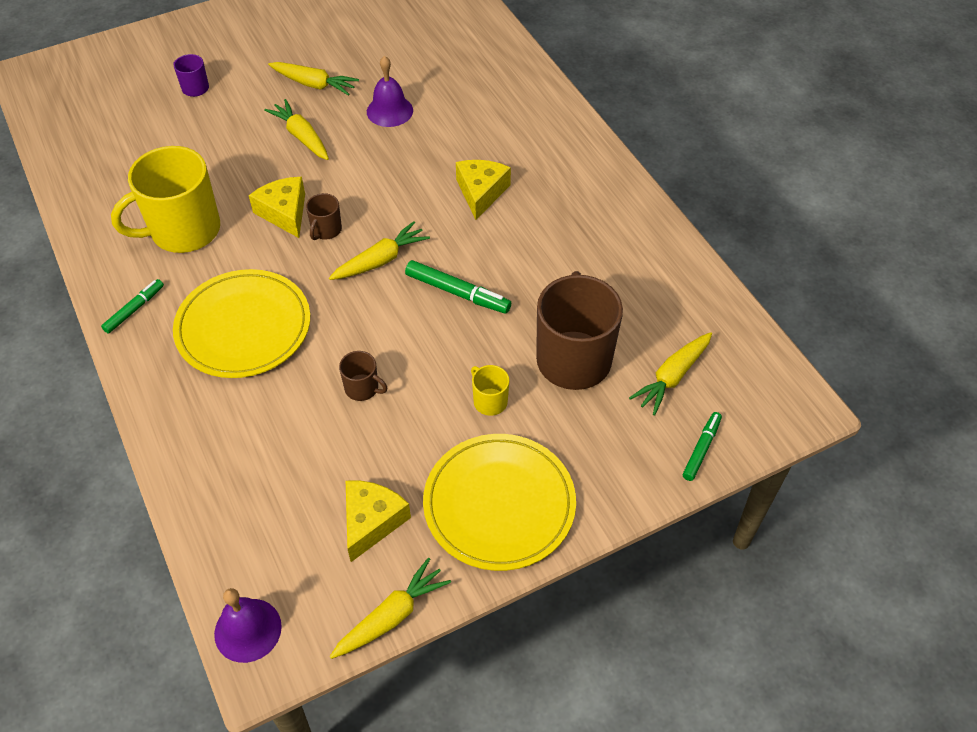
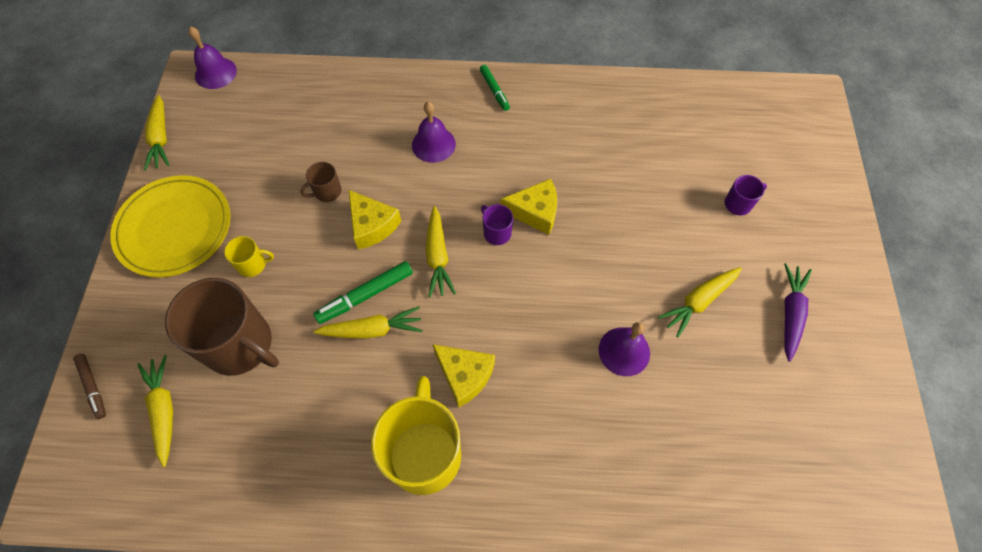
camera: 120 degrees right, 10 degrees up
yellow mug [111,146,220,253] -> yellow mug moved to [371,376,461,495]
yellow plate [173,269,310,378] -> purple bell [412,102,456,163]
yellow carrot [264,99,329,160] -> yellow carrot moved to [313,307,422,338]
brown mug [306,193,342,240] -> purple mug [481,204,513,245]
yellow cheese [346,481,411,562] -> yellow cheese moved to [349,190,401,249]
green marker [683,412,722,481] -> brown marker [73,354,106,419]
none -> purple carrot [784,263,812,362]

